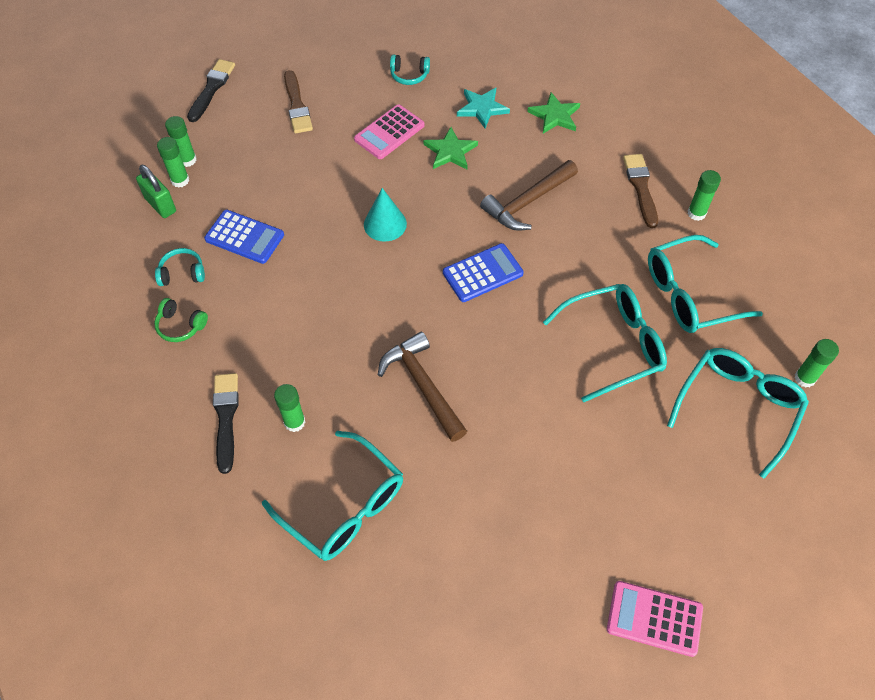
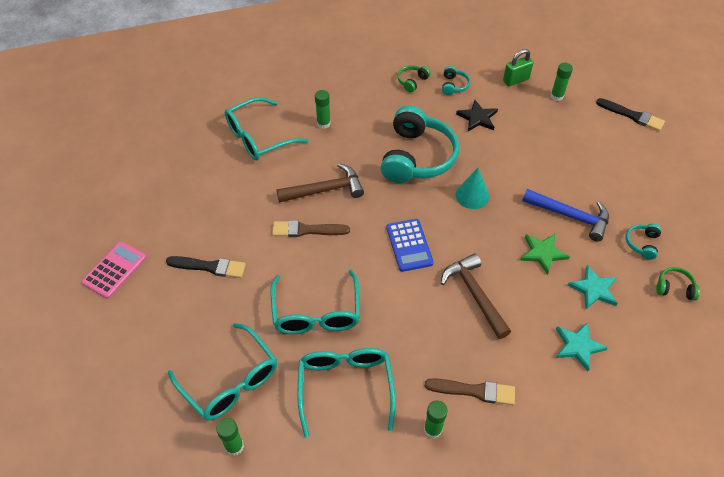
camera: 105 degrees right, 5 degrees down
green glue stick [157,137,189,188] -> none
blue calculator [204,210,284,264] -> black star [456,100,498,131]
black brush [213,373,239,474] -> black brush moved to [166,256,246,278]
brown brush [284,70,313,133] -> brown brush moved to [272,220,350,237]
pink calculator [354,104,425,159] -> blue hammer [522,189,609,241]
green star [527,92,580,134] -> turquoise star [556,322,608,371]
none -> turquoise headphones [381,105,459,183]
none -> green headphones [656,267,700,301]

